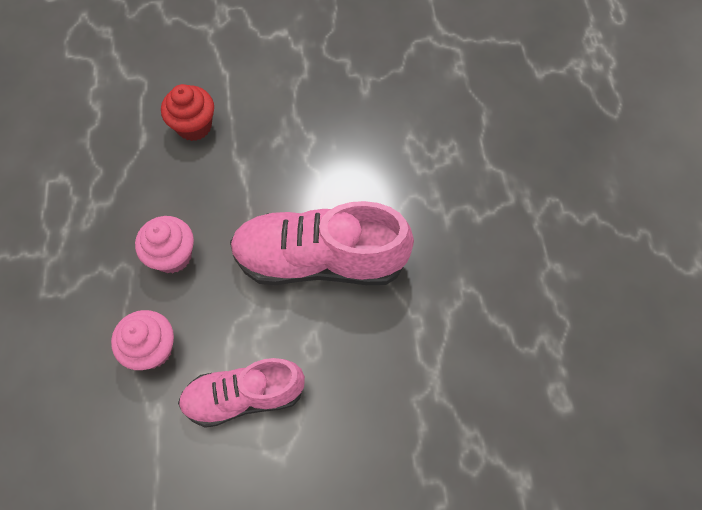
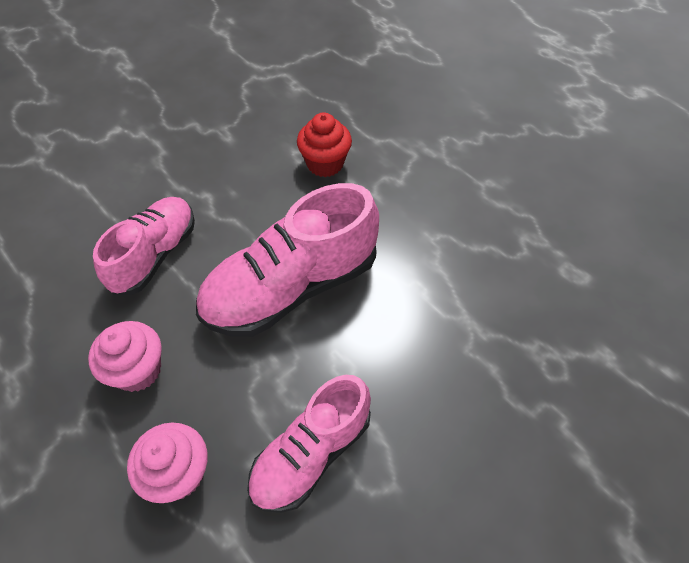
camera: 35 degrees left, 10 degrees down
red cupcake [161,84,214,141] -> red cupcake moved to [297,112,352,177]
none -> pink shoe [93,197,195,295]

